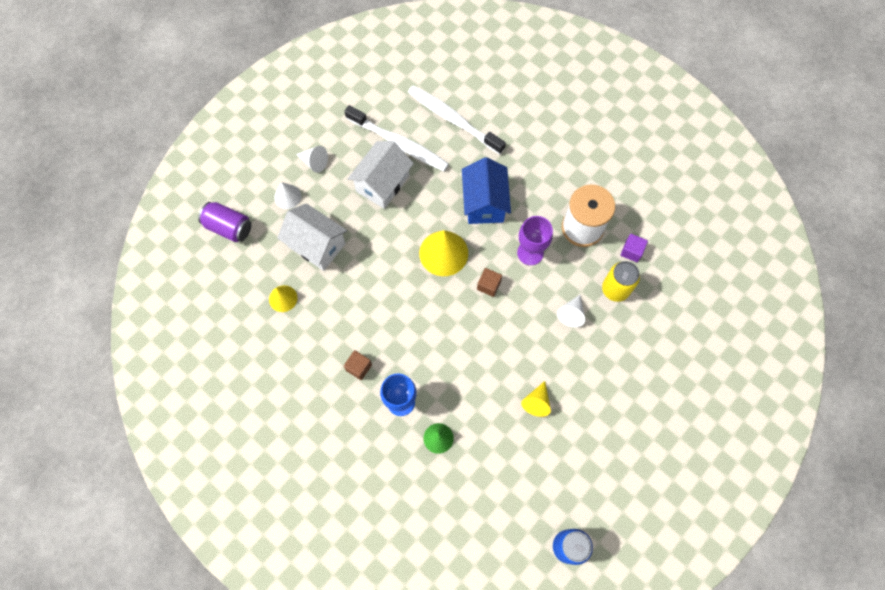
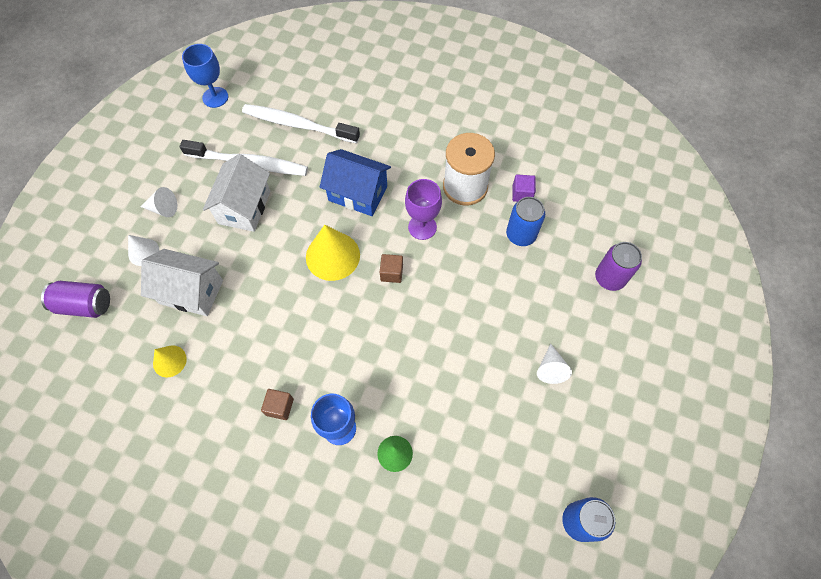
camera: 20 degrees left, 5 degrees down
blue house [462,157,511,224] -> blue house turned 45 degrees counterclockwise [320,149,391,216]
yellow cone [521,381,551,417] -> none
white cone [557,295,585,327] -> white cone moved to [537,344,572,384]
yellow can [602,261,640,302] -> blue can [506,197,545,246]
none -> blue goblet [182,44,228,108]
none -> purple can [595,242,642,291]

